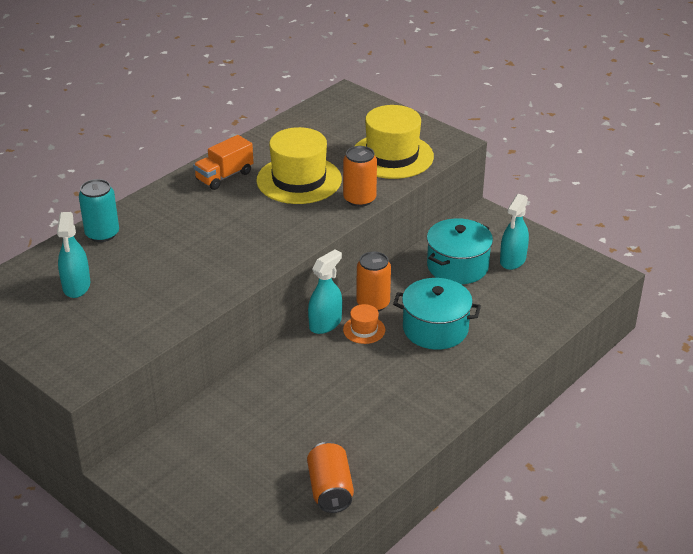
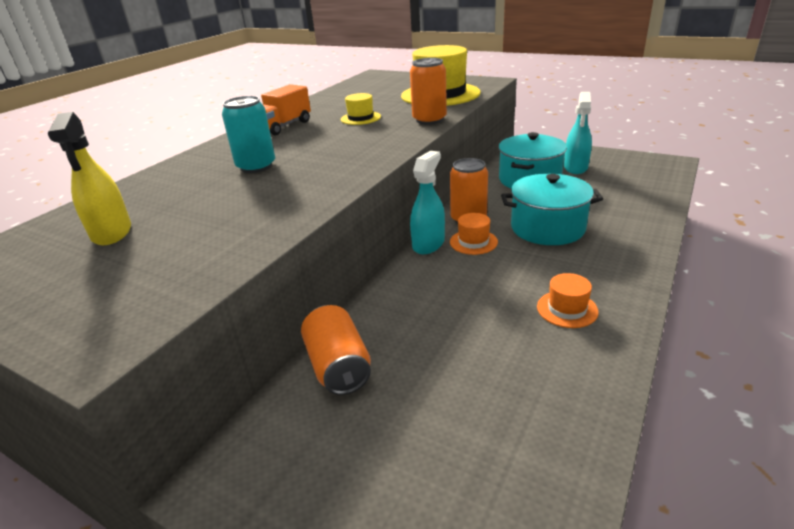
camera: 10 degrees left, 5 degrees down
turquoise spray bottle [57,212,90,298] -> yellow spray bottle [48,112,131,245]
turquoise can [79,179,119,242] -> turquoise can moved to [222,96,275,173]
yellow hat [256,127,342,204] -> yellow hat [341,93,381,125], size x0.47
orange can [307,442,354,513] -> orange can moved to [301,305,371,395]
none -> orange hat [537,273,599,328]

